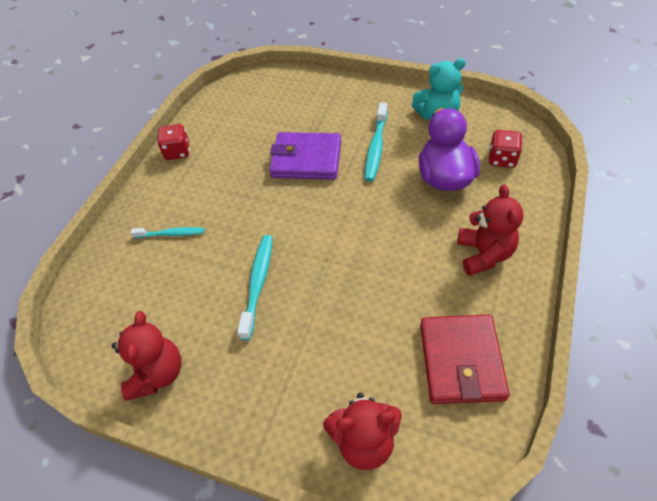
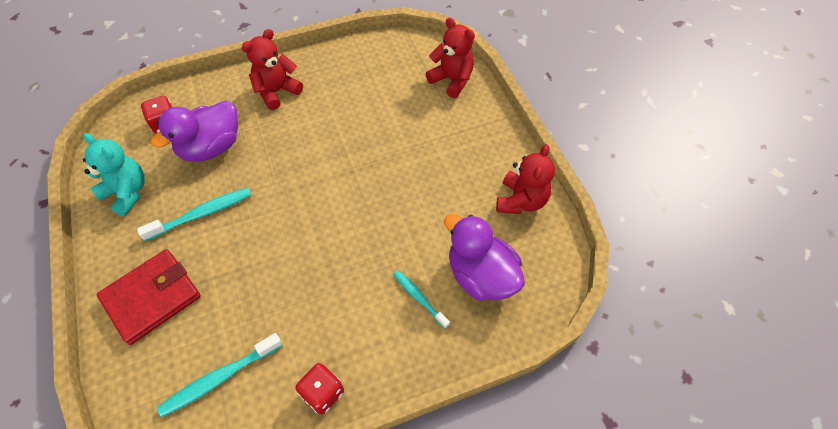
camera: 135 degrees left, 5 degrees up
red teddy bear [112,311,182,401] -> red teddy bear turned 150 degrees clockwise [496,144,555,214]
turquoise toothbrush [237,235,273,340] -> turquoise toothbrush moved to [157,333,283,417]
purple wallet [269,132,341,180] -> none
red wallet [420,315,510,404] -> red wallet moved to [96,249,201,345]
none -> purple duck [444,214,525,301]

